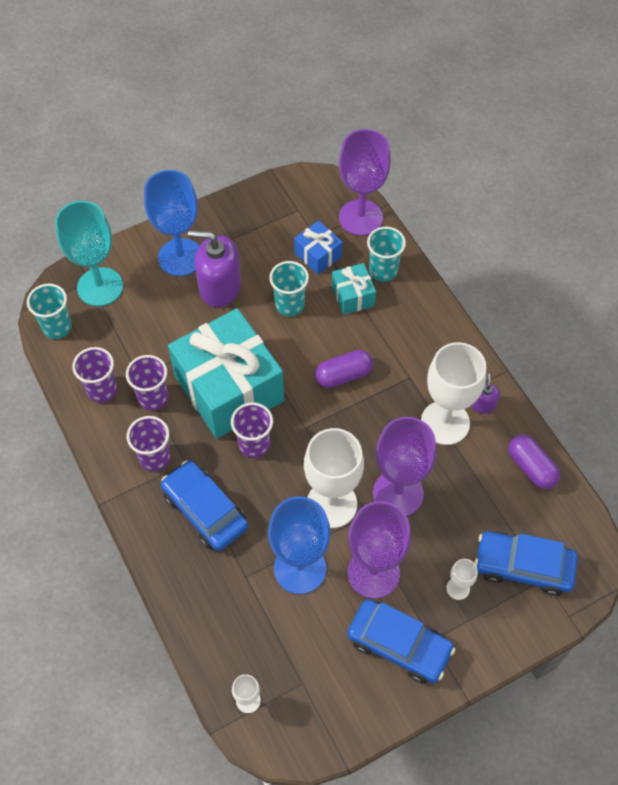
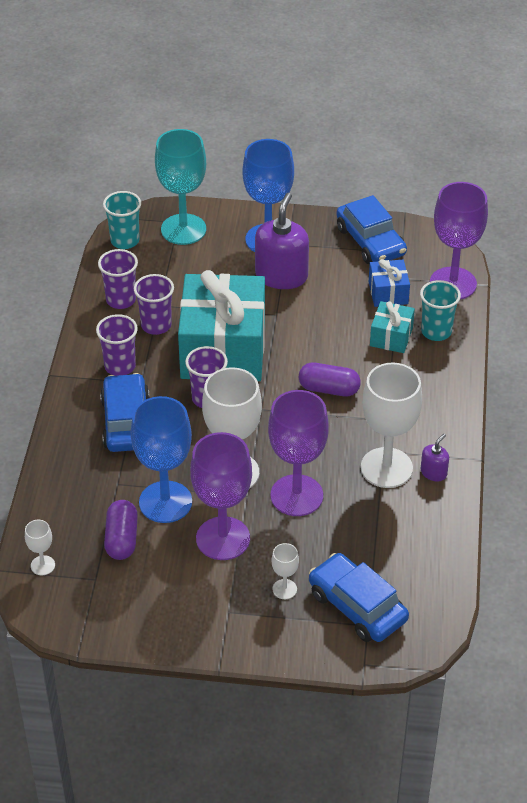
camera: 35 degrees right, 15 degrees down
purple soap dispenser [188,231,241,307] -> purple soap dispenser turned 60 degrees clockwise [255,193,309,289]
turquoise cup [269,261,309,316] -> none
blue car [347,599,455,684] -> blue car moved to [336,195,407,264]
purple capsule [508,435,560,489] -> purple capsule moved to [104,500,138,560]

